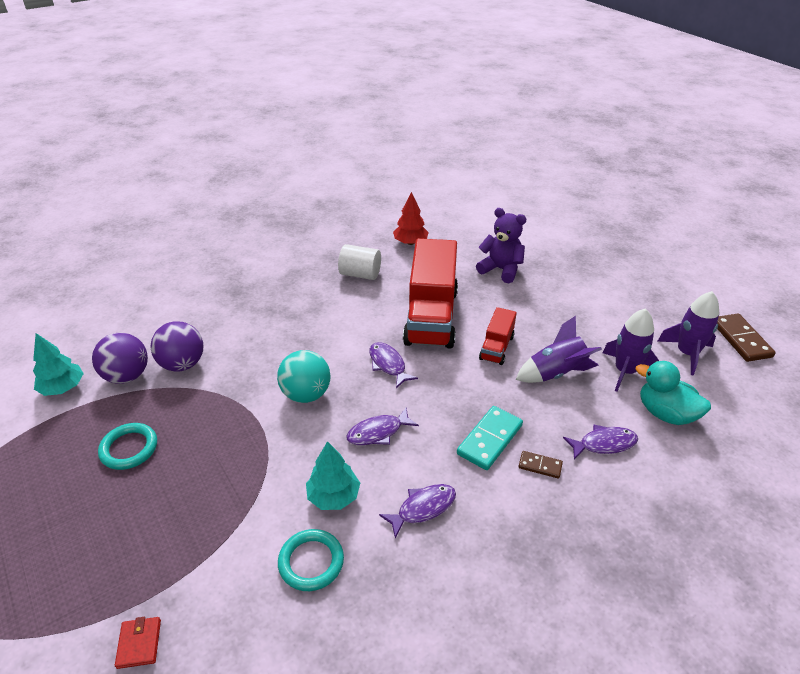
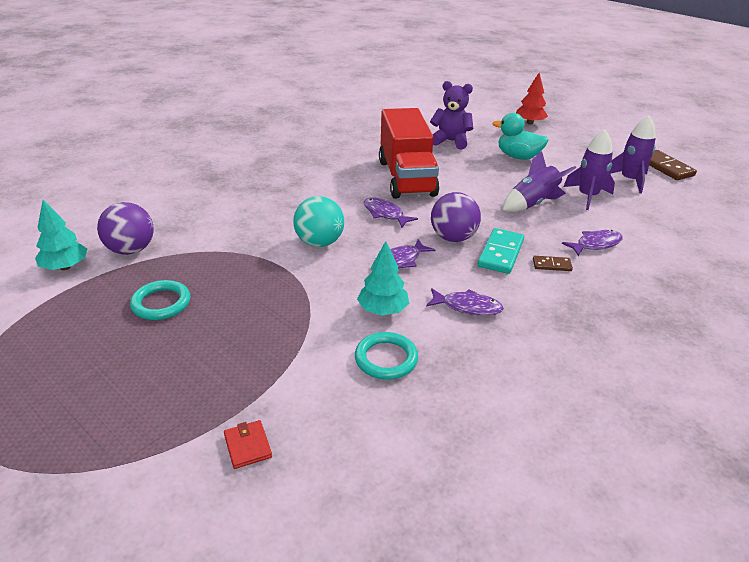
camera: 15 degrees left, 5 degrees down
purple ball [150,321,203,372] -> purple ball moved to [431,192,481,242]
white cylinder [338,244,381,280] -> none
purple fish [379,484,456,538] -> purple fish turned 60 degrees clockwise [426,288,504,316]
red tree [393,192,429,245] -> red tree moved to [516,73,548,124]
red truck [479,307,517,365] -> none
turquoise duck [636,361,711,425] -> turquoise duck moved to [493,113,549,160]

